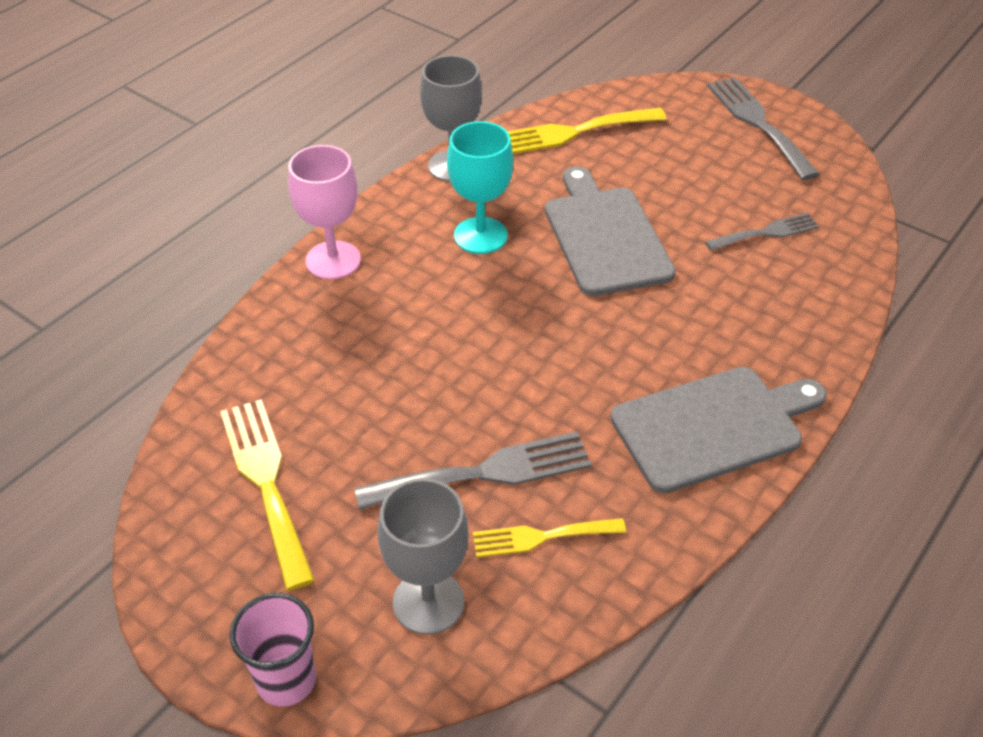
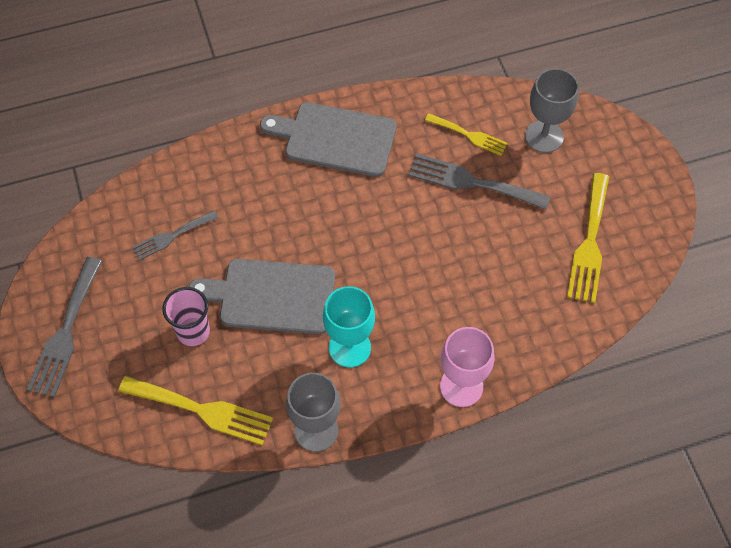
camera: 145 degrees left, 15 degrees up
pink cup [230,593,316,707] -> pink cup moved to [162,287,210,346]
grey cutting board [545,166,676,296] -> grey cutting board turned 75 degrees clockwise [188,259,335,334]
grey fork [705,213,819,251] -> grey fork turned 45 degrees counterclockwise [132,211,218,261]

